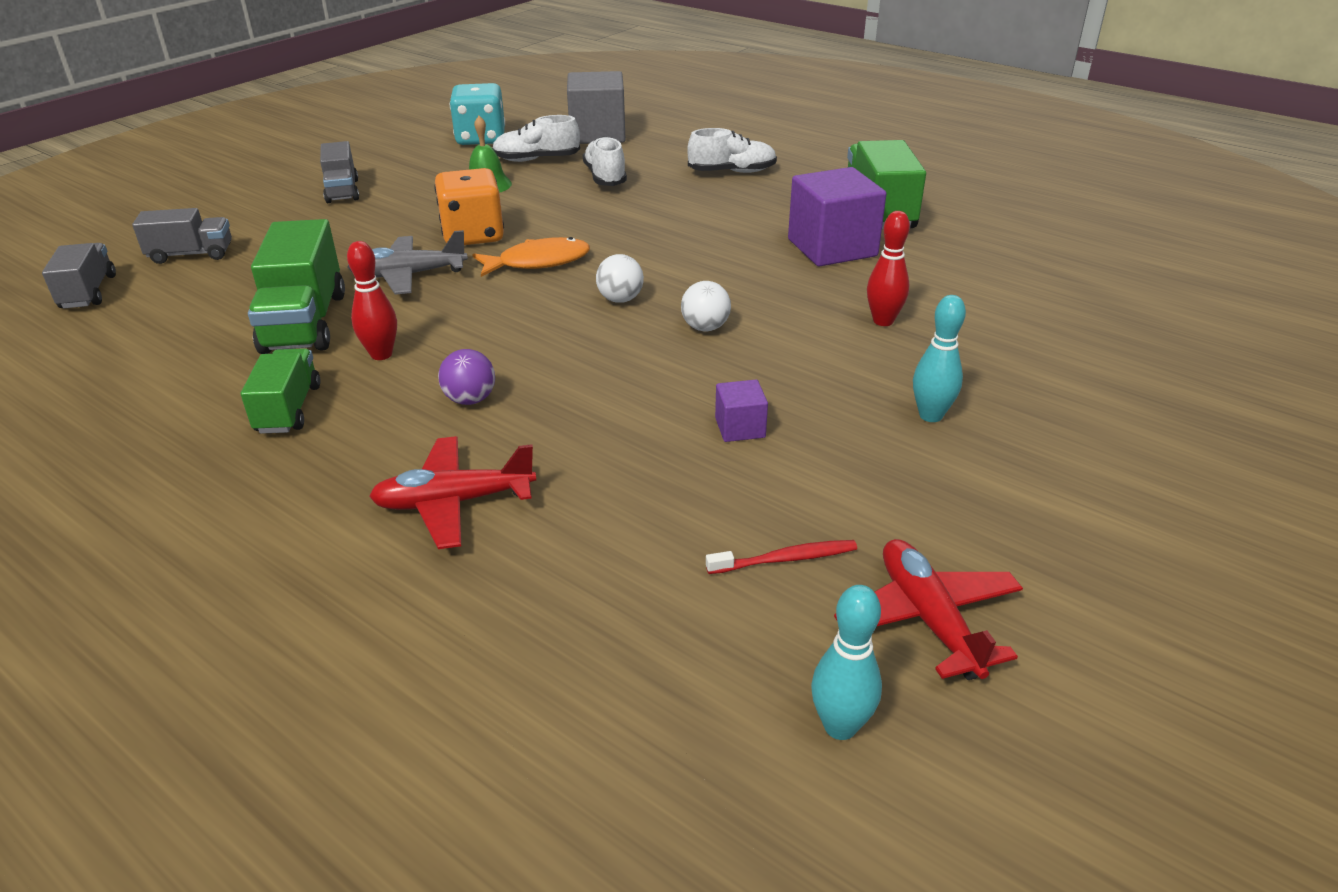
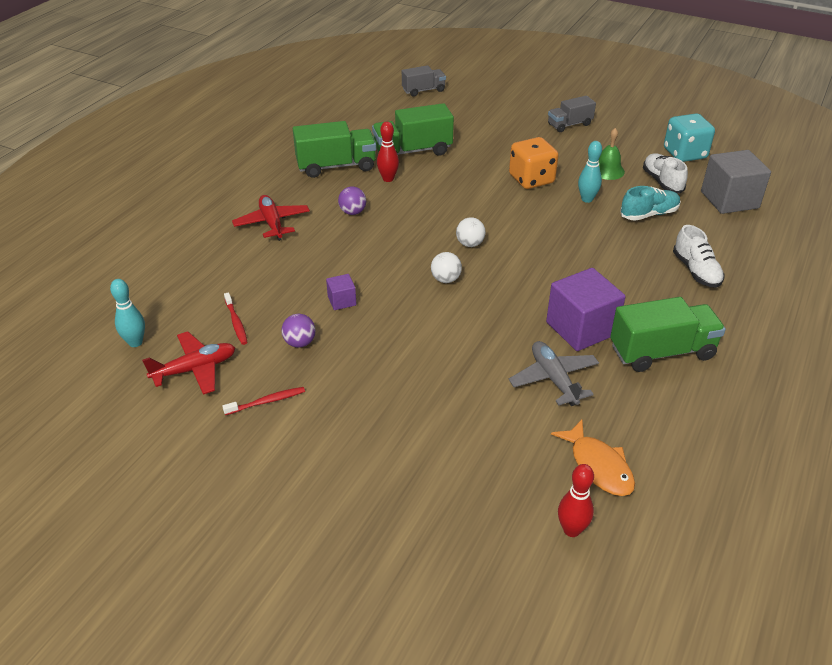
camera: 80 degrees right, 5 degrees up
grey truck [132,208,232,264] -> none
green truck [241,348,320,434] -> green truck [293,121,376,178], size x1.63
grey plane [348,230,468,295] -> grey plane moved to [509,341,599,406]
orange fish [472,237,590,277] -> orange fish moved to [551,420,635,496]
white shoe [583,136,627,186] -> turquoise shoe [620,186,681,221]
red bowling pin [867,211,910,326] -> red bowling pin moved to [558,464,594,537]
turquoise bowling pin [913,295,966,422] -> turquoise bowling pin moved to [578,141,602,203]
none -> red toothbrush [222,387,305,415]
none -> purple ball [281,314,316,348]

